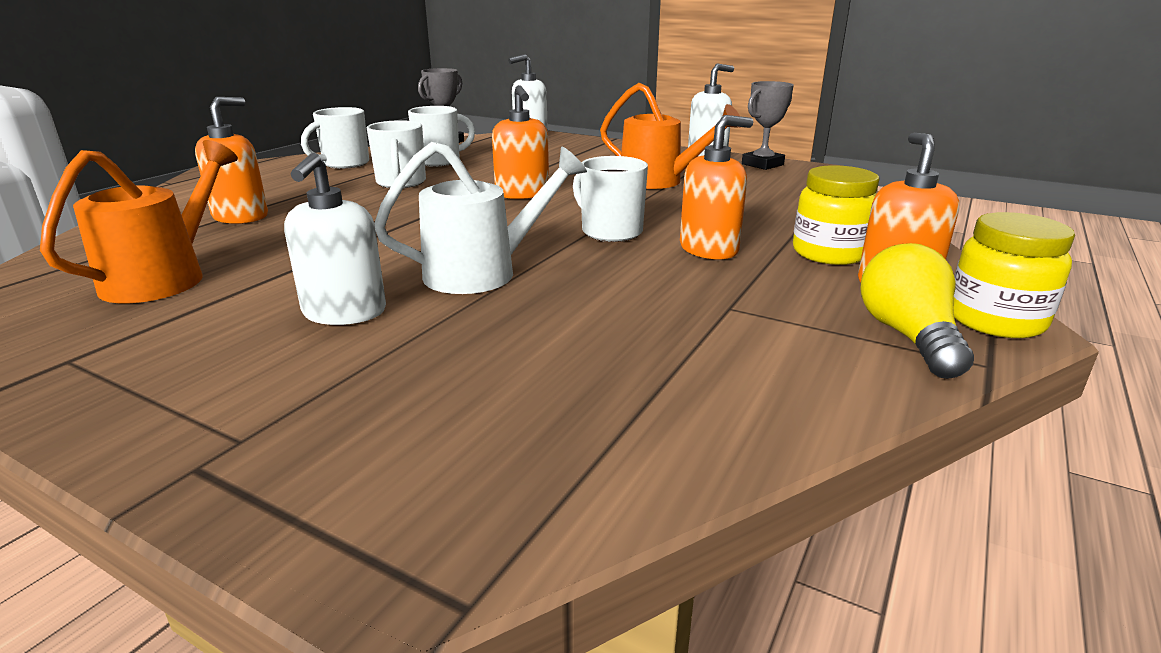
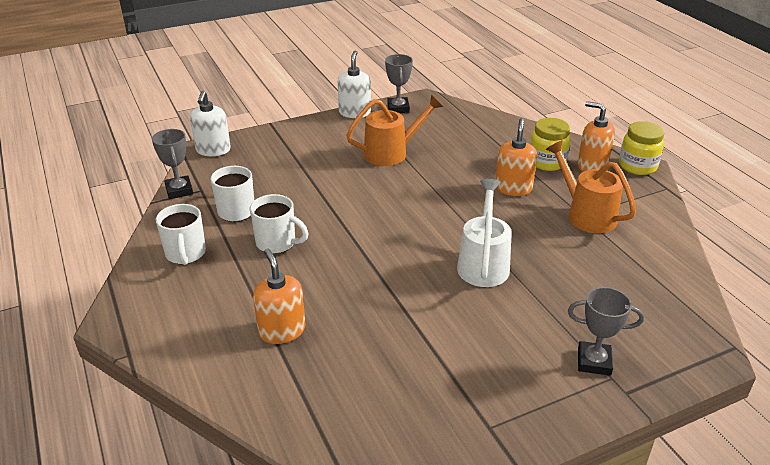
camera: 55 degrees left, 10 degrees up
orange watering can [40,140,238,303] -> orange watering can moved to [546,140,636,233]
white soap dispenser [284,153,386,325] -> none
orange soap dispenser [492,85,549,199] -> none
white mug [573,156,648,242] -> none
yellow light bulb [860,243,974,379] -> none
none -> grey trophy [568,287,644,376]

